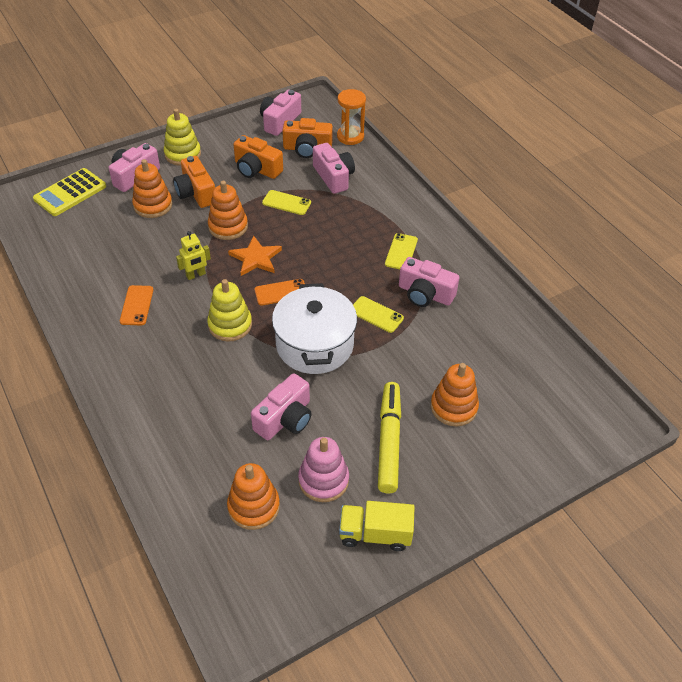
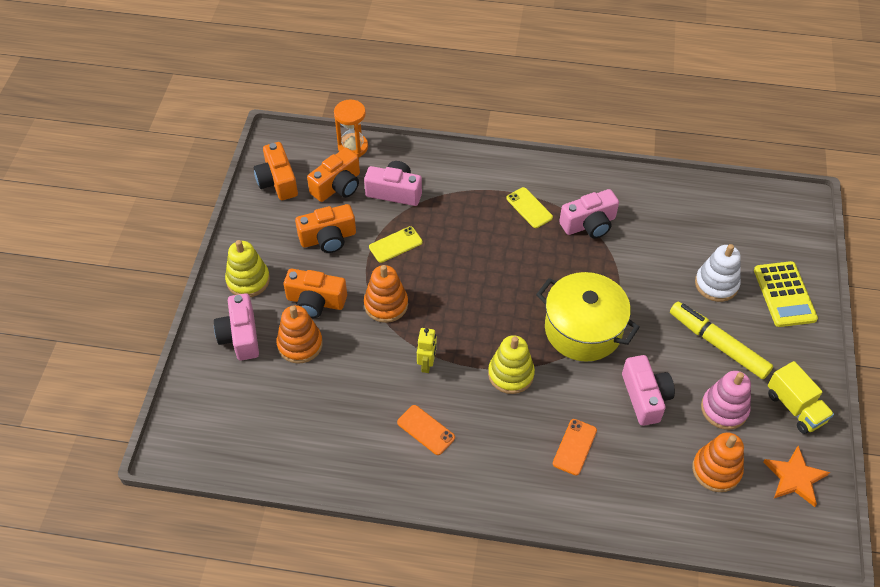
camera: 50 degrees left, 5 degrees up
yellow calculator [33,168,106,216] -> yellow calculator moved to [754,261,818,327]
orange star [228,235,282,276] -> orange star moved to [763,446,830,507]
orange phone [255,279,305,306] -> orange phone moved to [553,419,597,475]
pink camera [260,90,301,136] -> orange camera [254,142,298,200]
white pot [272,283,357,374] -> yellow pot [536,272,640,362]
yellow truck [339,501,415,551] -> yellow truck turned 75 degrees counterclockwise [768,361,834,434]
yellow phone [353,296,404,333] -> none
orange stacking toy [431,363,479,427] -> white stacking toy [695,244,741,302]

